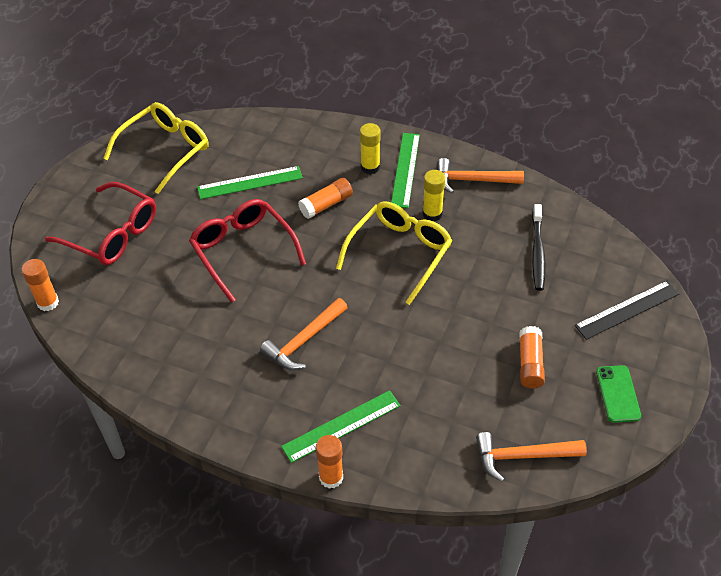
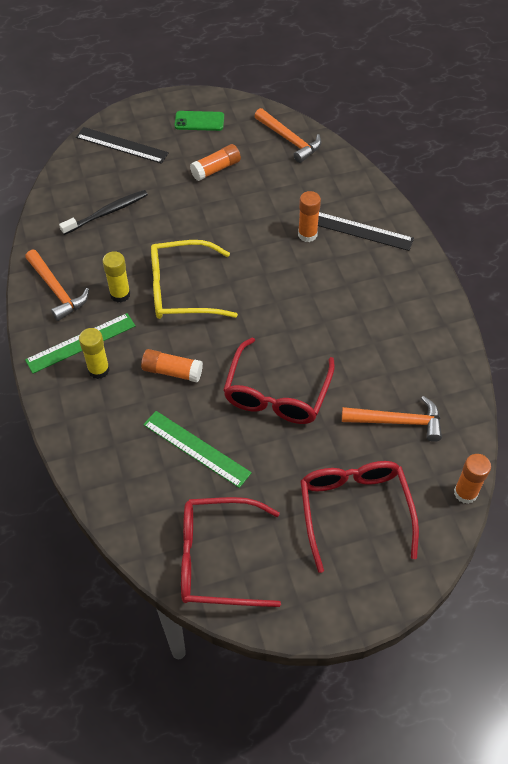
camera: 130 degrees left, 5 degrees up
yellow glasses [103,102,209,194] -> red glasses [181,497,281,607]
orange hammer [260,298,348,370] -> orange hammer moved to [342,396,442,442]
green ruler [281,390,401,463] -> black ruler [318,212,414,251]
orange glue stick [316,435,343,489] -> orange glue stick moved to [298,191,321,242]
green phone [596,365,641,423] -> green phone turned 45 degrees clockwise [175,111,224,131]

